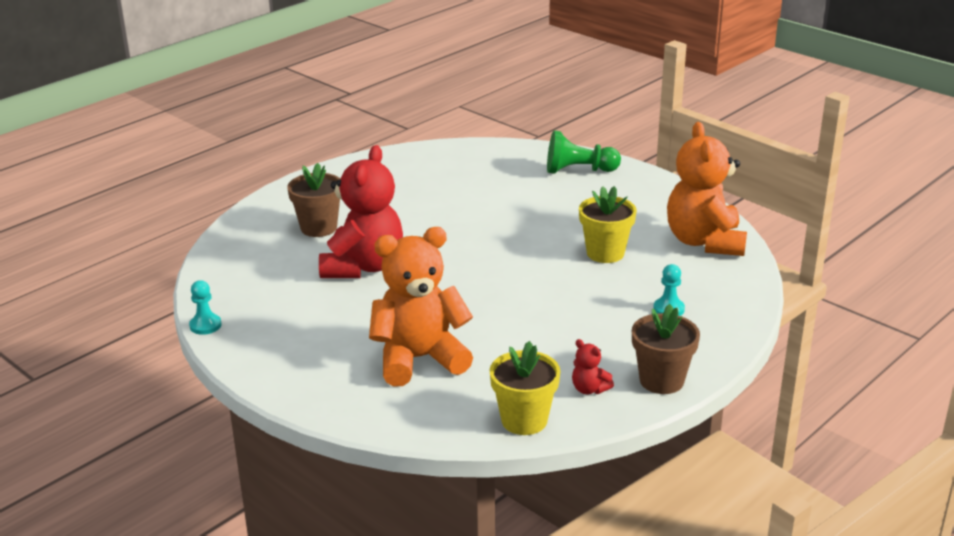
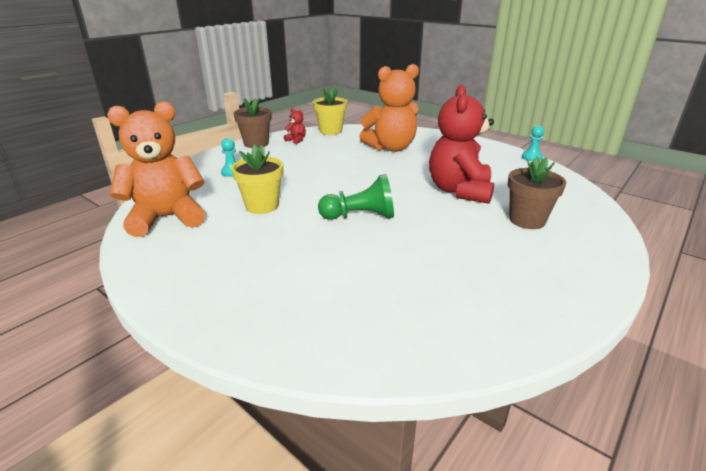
camera: 175 degrees right, 0 degrees up
green pawn [547,130,621,174] -> green pawn moved to [318,174,394,220]
orange teddy bear [667,122,747,256] -> orange teddy bear turned 105 degrees counterclockwise [107,101,205,237]

